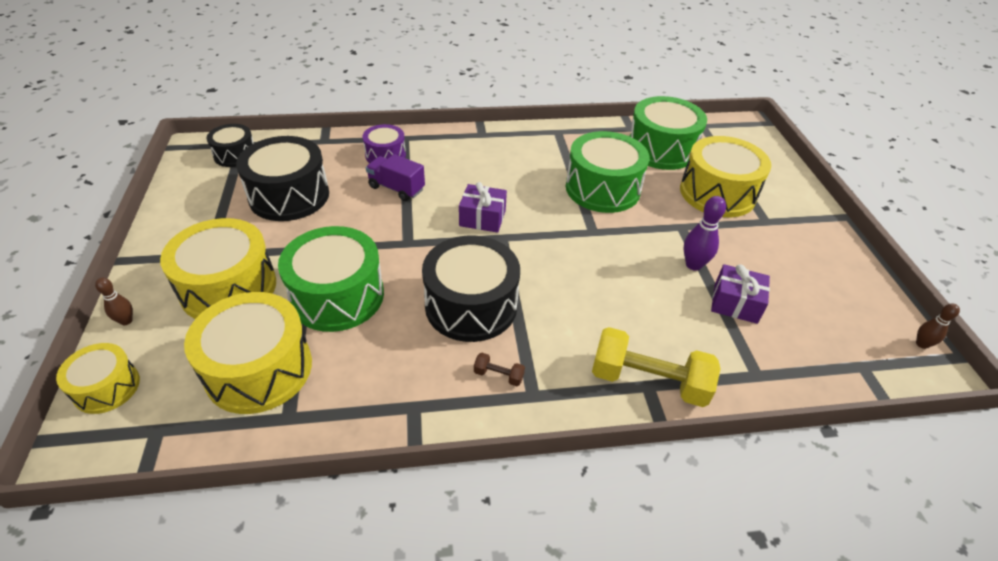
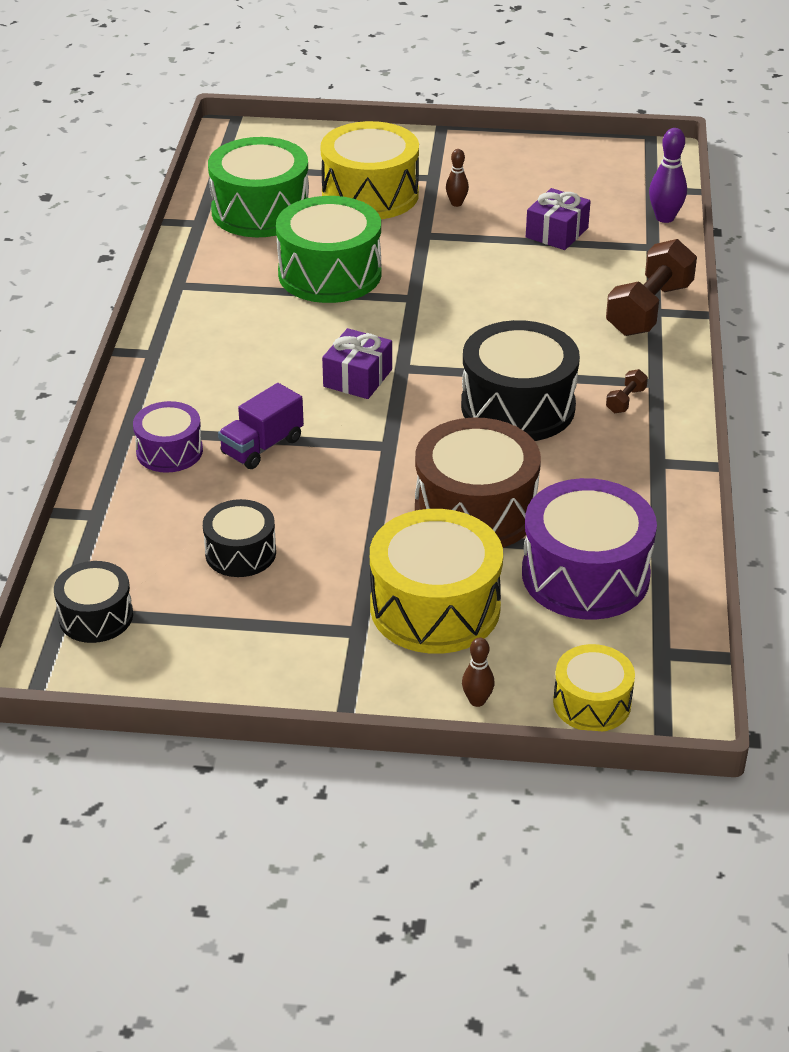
camera: 75 degrees left, 5 degrees down
yellow drum [184,292,312,414] -> purple drum [522,478,657,620]
black drum [236,136,329,221] -> black drum [203,499,276,577], size x0.56
green drum [278,226,384,332] -> brown drum [415,417,541,548]
yellow dumbbell [592,327,721,407] -> brown dumbbell [606,239,697,336]
purple bowling pin [683,196,726,271] -> purple bowling pin moved to [649,128,687,223]
brown bowling pin [916,303,960,349] -> brown bowling pin moved to [446,149,469,207]

